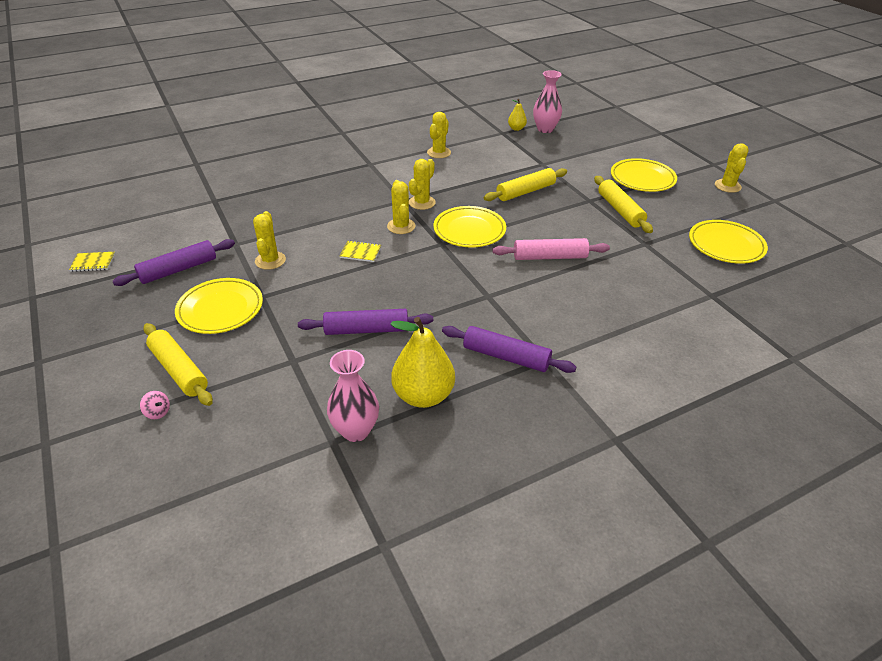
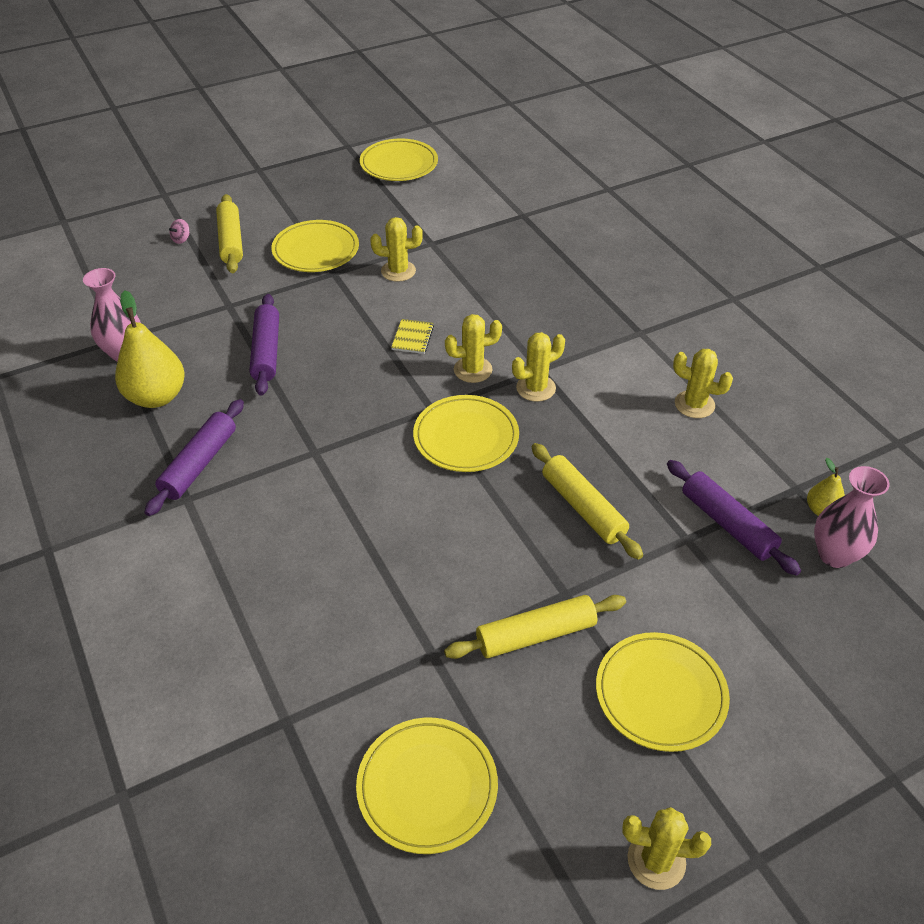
camera: 90 degrees right, 5 degrees up
yellow notebook [69,252,115,272] -> yellow plate [360,138,438,181]
purple rolling pin [113,239,235,286] -> purple rolling pin moved to [667,460,801,576]
yellow rolling pin [143,323,213,406] -> yellow rolling pin turned 60 degrees counterclockwise [216,194,243,273]
yellow cactus [409,159,436,210] -> yellow cactus turned 60 degrees counterclockwise [512,332,565,402]
pink rolling pin [493,238,610,260] -> none

